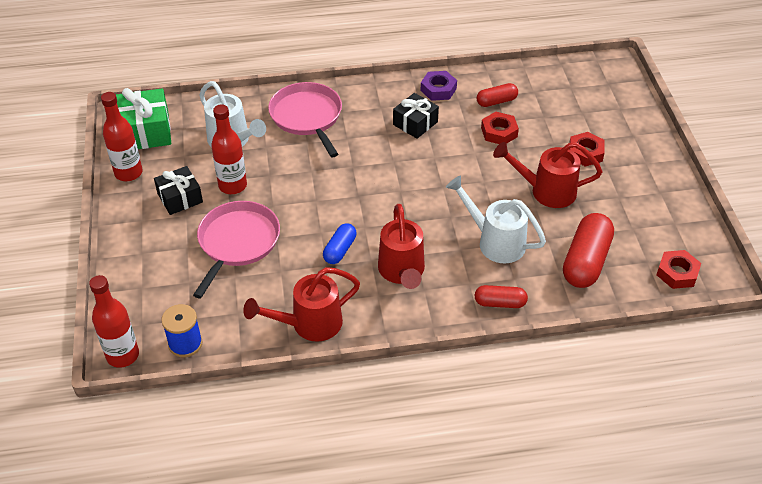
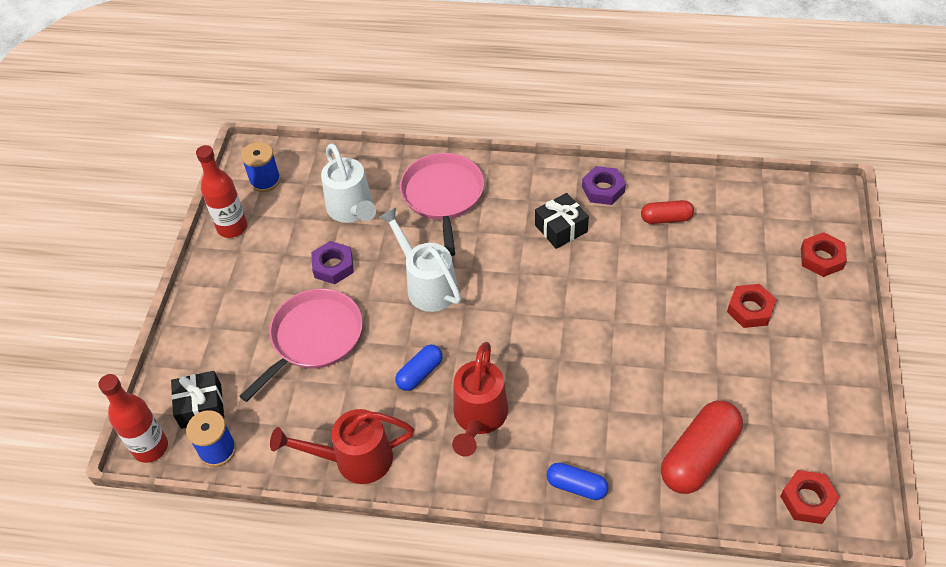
camera: 20 degrees right, 5 degrees up
green gift [116,88,171,149] -> blue spool [241,142,281,192]
black gift [154,166,203,215] -> black gift moved to [171,371,224,429]
red bottle [211,104,247,194] -> purple nut [311,241,354,284]
white watering can [446,175,546,263] -> white watering can moved to [378,207,461,312]
red capsule [475,285,528,308] -> blue capsule [547,463,609,500]
red nut [481,112,519,144] -> red nut moved to [801,232,847,277]
red watering can [493,142,602,208] -> none

